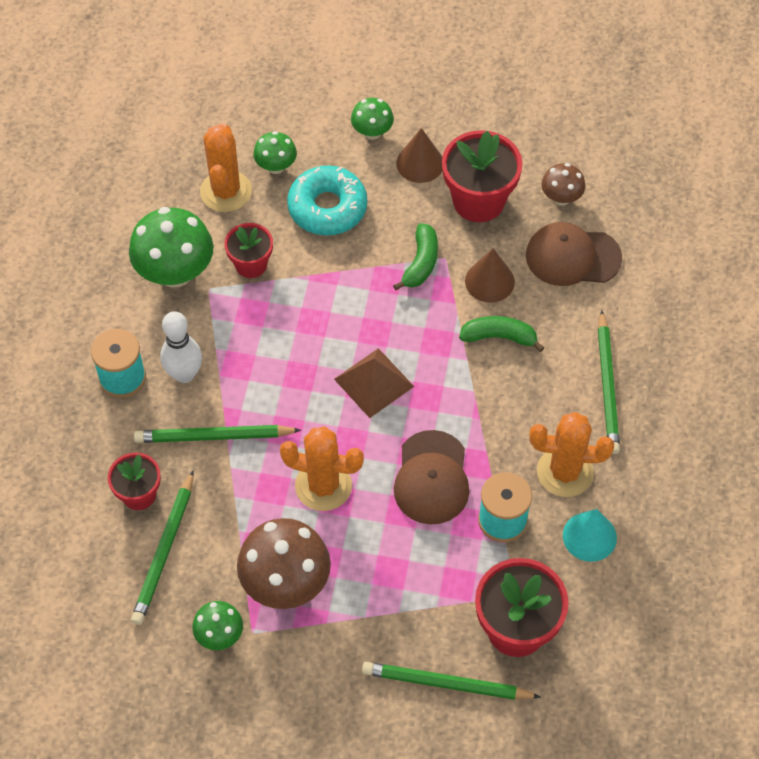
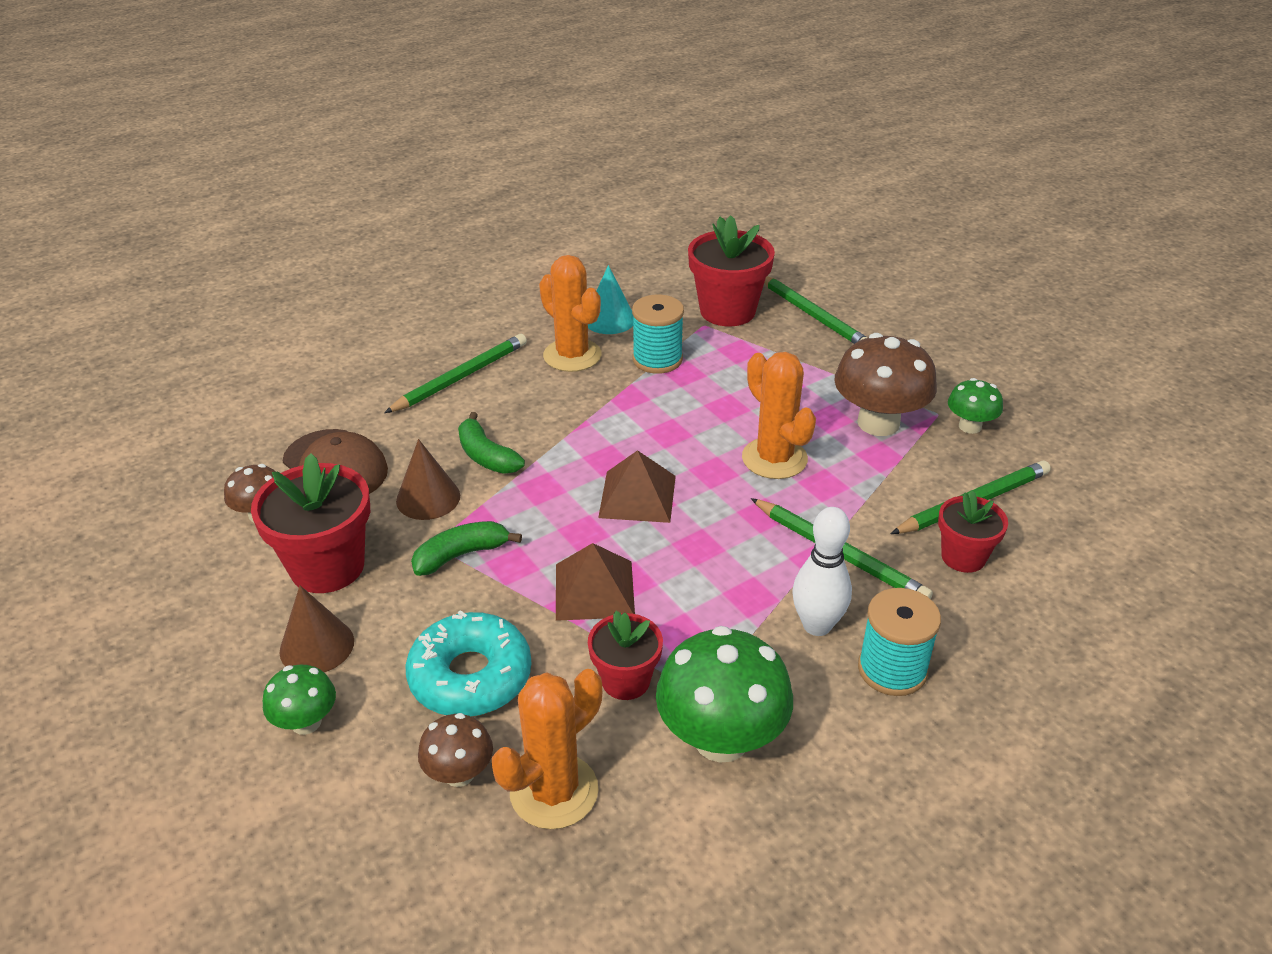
camera: 135 degrees left, 20 degrees down
green mushroom [253,131,297,174] -> brown mushroom [418,713,493,787]
brown cap [394,430,469,525] -> none
none -> brown pyramid [556,543,635,621]

